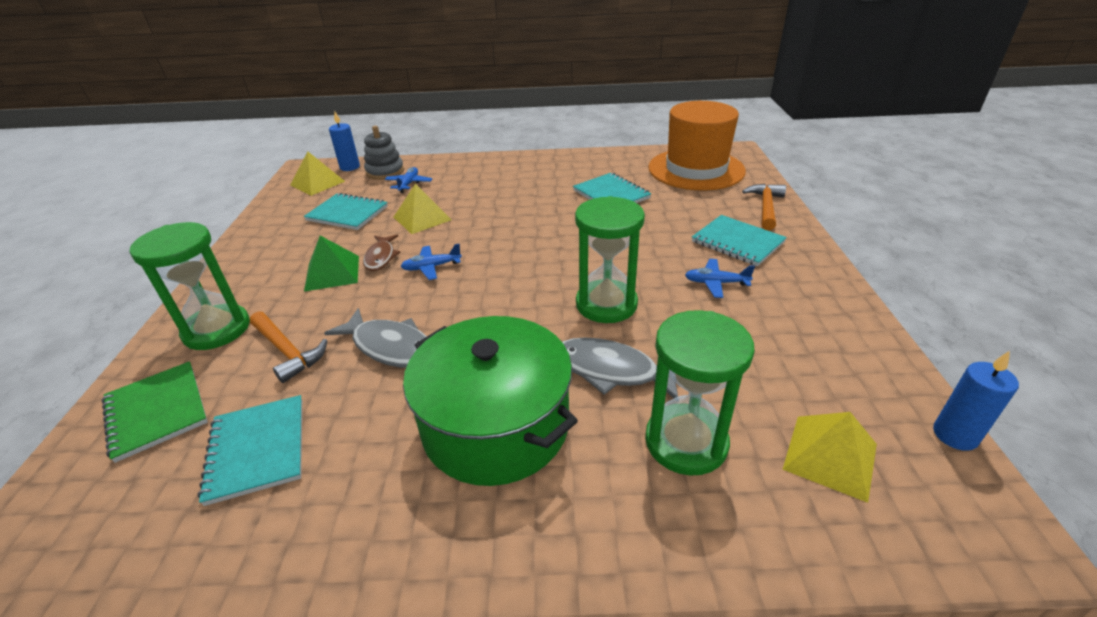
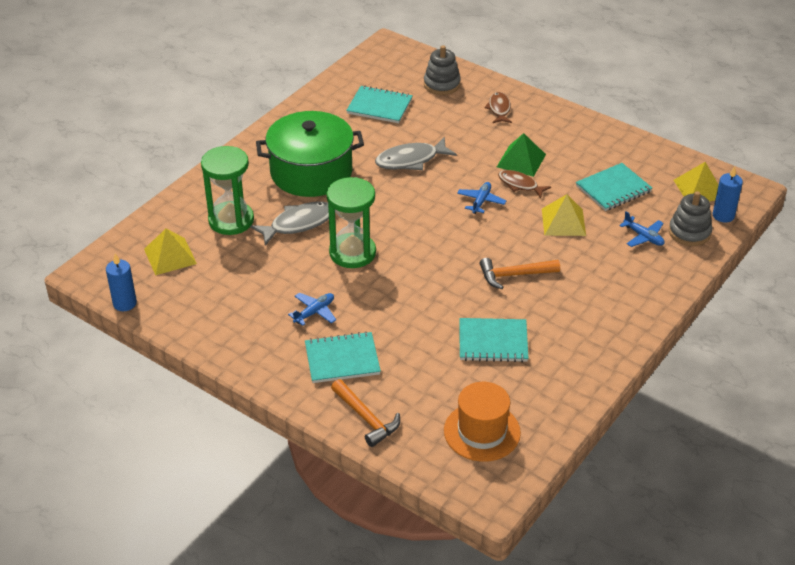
camera: 125 degrees right, 5 degrees up
green notebook [102,361,208,463] -> grey stacking toy [424,45,461,95]
green hourglass [130,222,250,350] -> brown fish [484,92,512,123]
orange hammer [250,312,328,383] -> orange hammer moved to [480,258,560,289]
orange hat [649,101,746,191] -> orange hat [444,382,521,462], size x0.65

